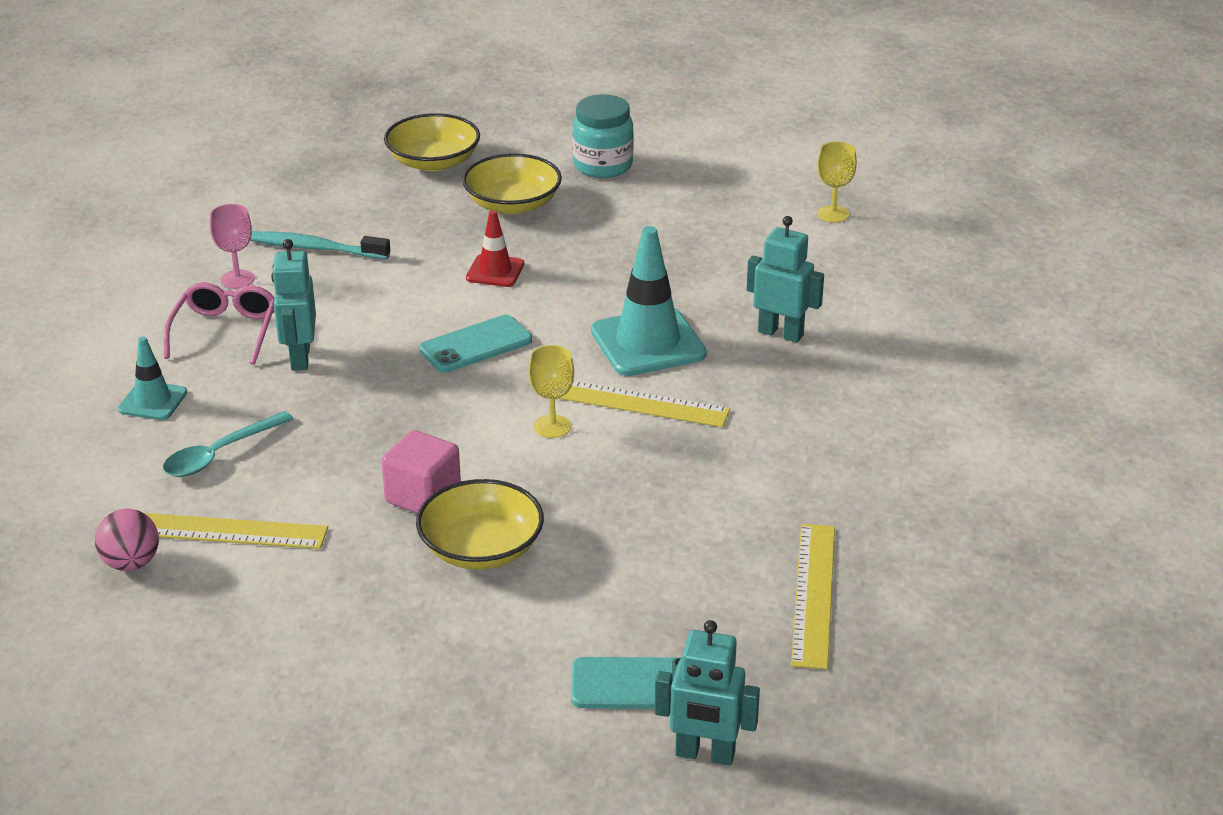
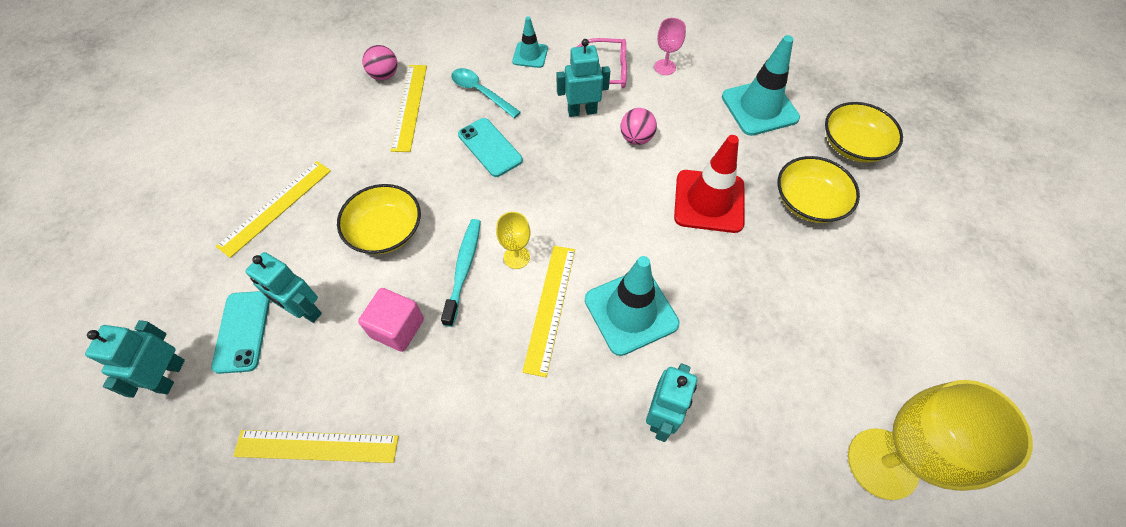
camera: 85 degrees right, 25 degrees up
turquoise toothbrush [250,231,390,259] -> turquoise toothbrush moved to [441,219,481,327]
pink cube [382,430,461,514] -> pink cube moved to [358,288,424,352]
turquoise phone [419,315,532,373] -> turquoise phone moved to [458,118,523,177]
red traffic cone [466,210,524,287] -> red traffic cone [674,135,745,233], size x1.81
turquoise jar [572,94,634,178] -> none
yellow goblet [817,141,857,223] -> yellow goblet [848,380,1033,500], size x2.16
none -> yellow ruler [216,161,331,258]
none -> turquoise robot [245,252,322,323]
none -> pink ball [621,108,657,145]
none -> turquoise traffic cone [722,35,800,136]

